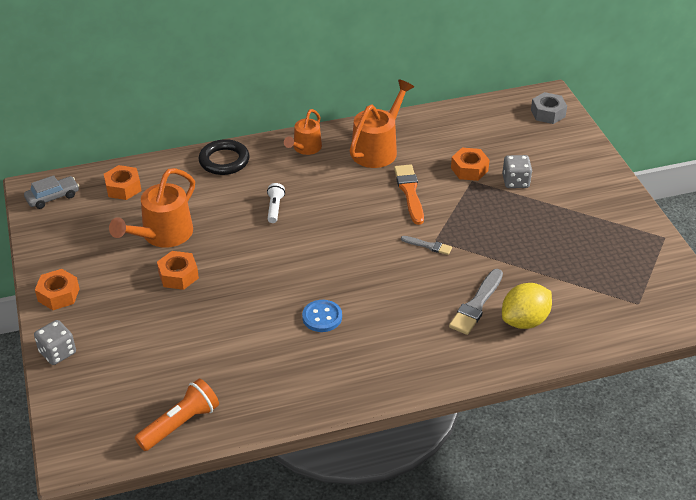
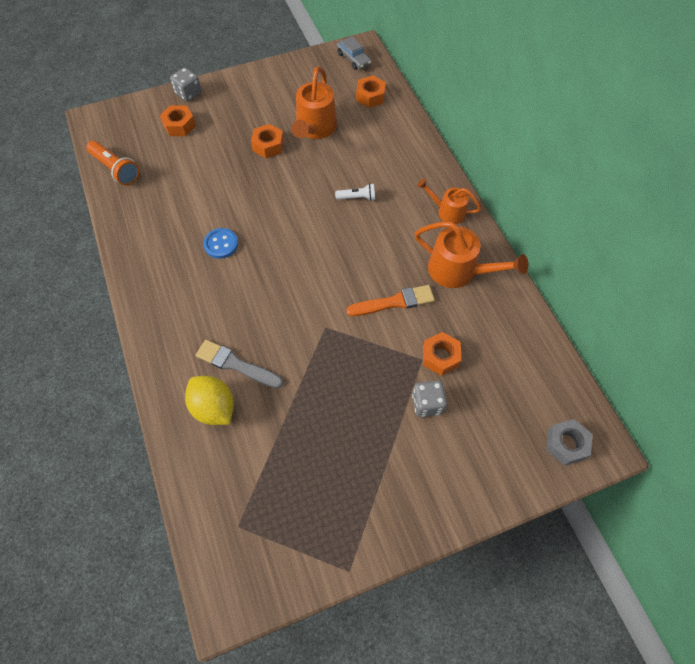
camera: 85 degrees right, 20 degrees up
orange nut [35,269,79,310] -> orange nut moved to [160,105,196,136]
orange watering can [109,168,195,248] -> orange watering can turned 105 degrees counterclockwise [291,66,337,139]
black ring [199,139,250,175] -> none
grey brush [401,236,452,255] -> none

